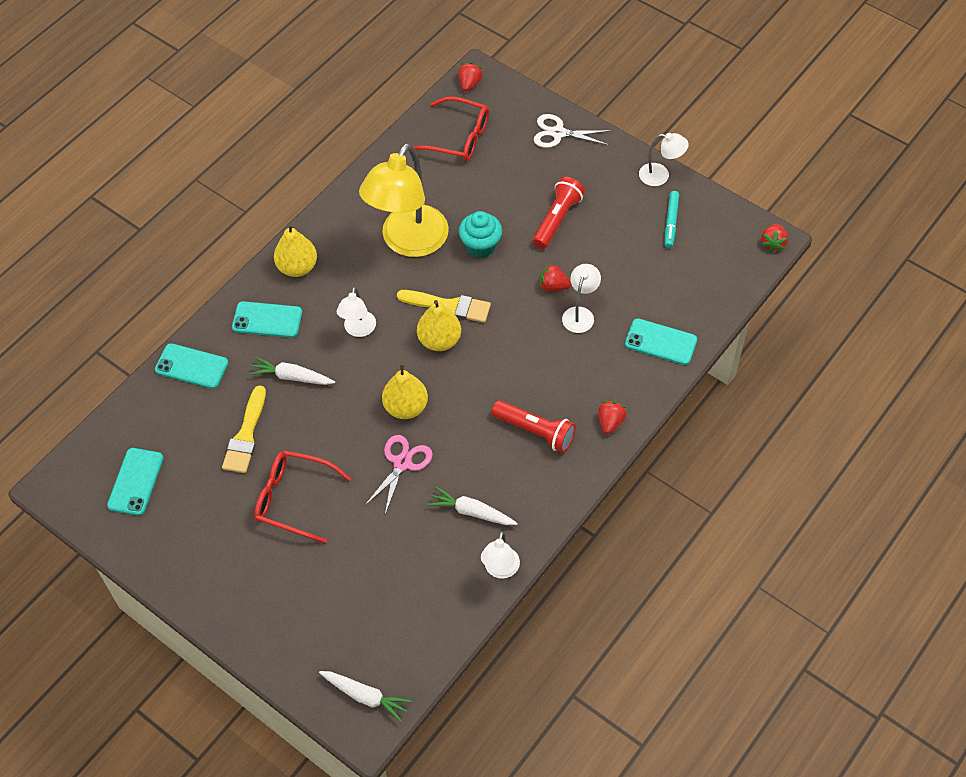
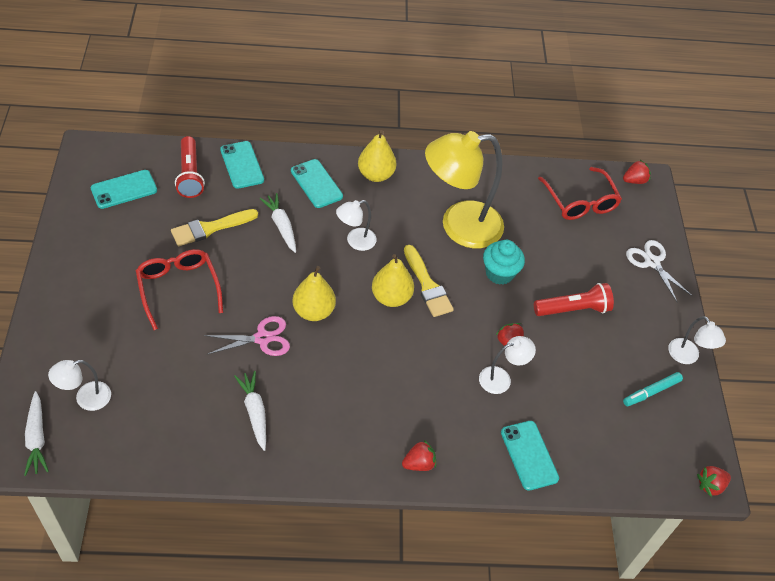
camera: 45 degrees right, 5 degrees down
white lamp [481,531,520,579] -> white lamp moved to [48,360,111,411]
red flashlight [492,401,576,453] -> red flashlight moved to [175,136,205,198]

